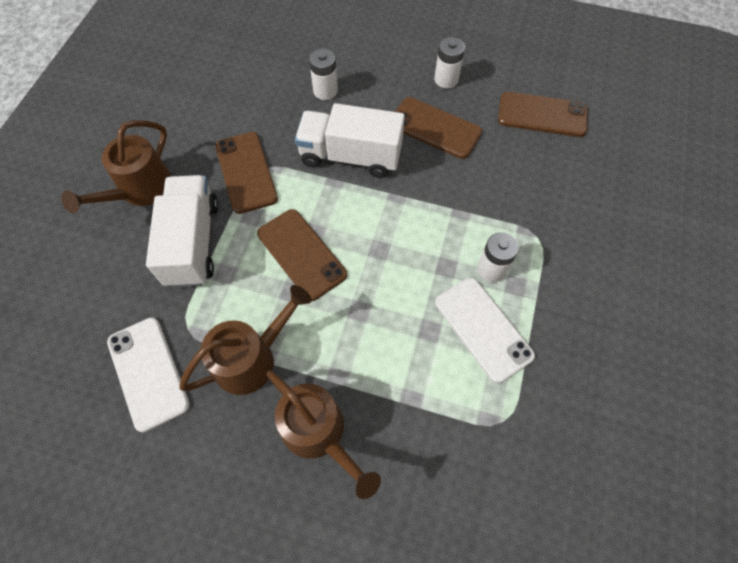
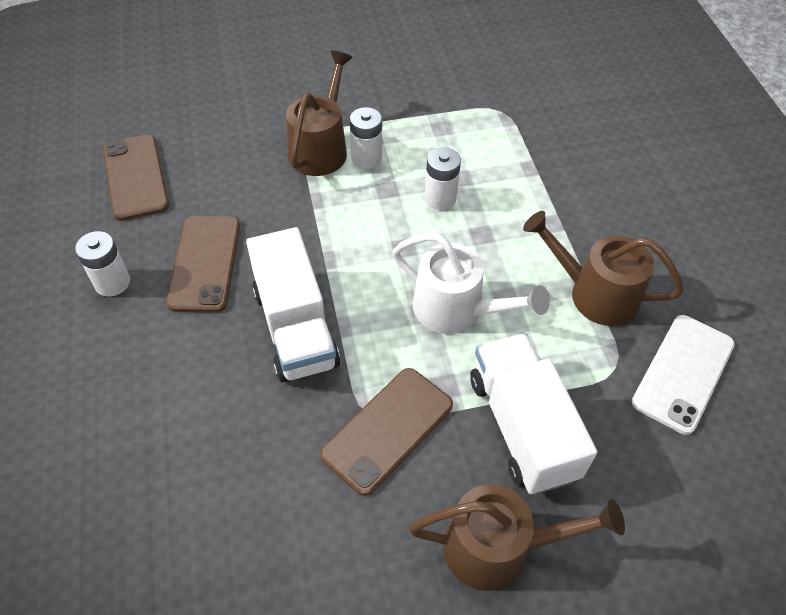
camera: 120 degrees left, 10 degrees down
white truck [146,175,218,288] -> white truck turned 105 degrees clockwise [470,333,597,495]
brown phone [257,209,347,301] -> white watering can [393,233,550,334]
brown watering can [266,370,381,499] -> brown watering can moved to [286,51,353,176]
white battery [309,49,338,100] -> white battery moved to [424,147,461,210]
white phone [435,277,535,383] -> none

